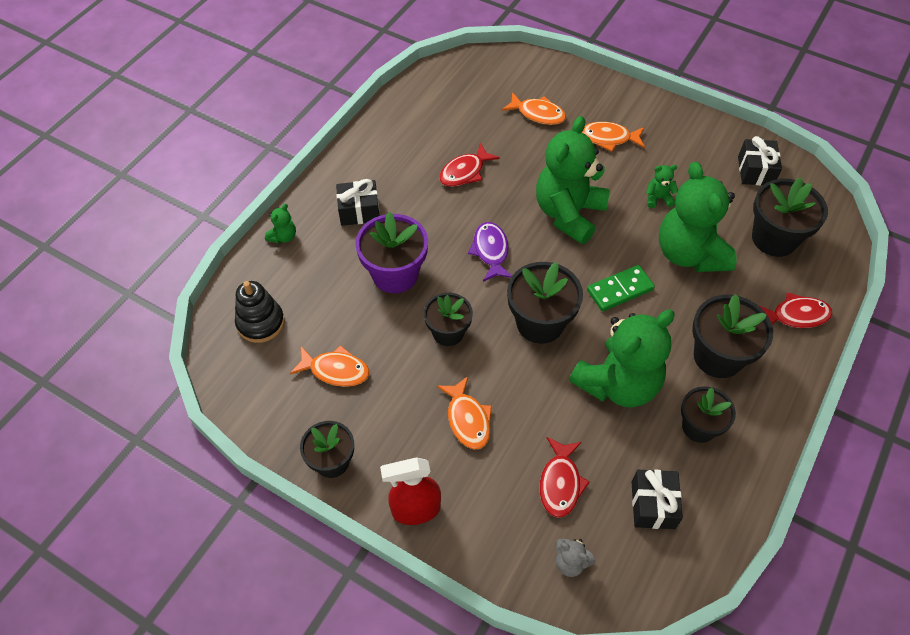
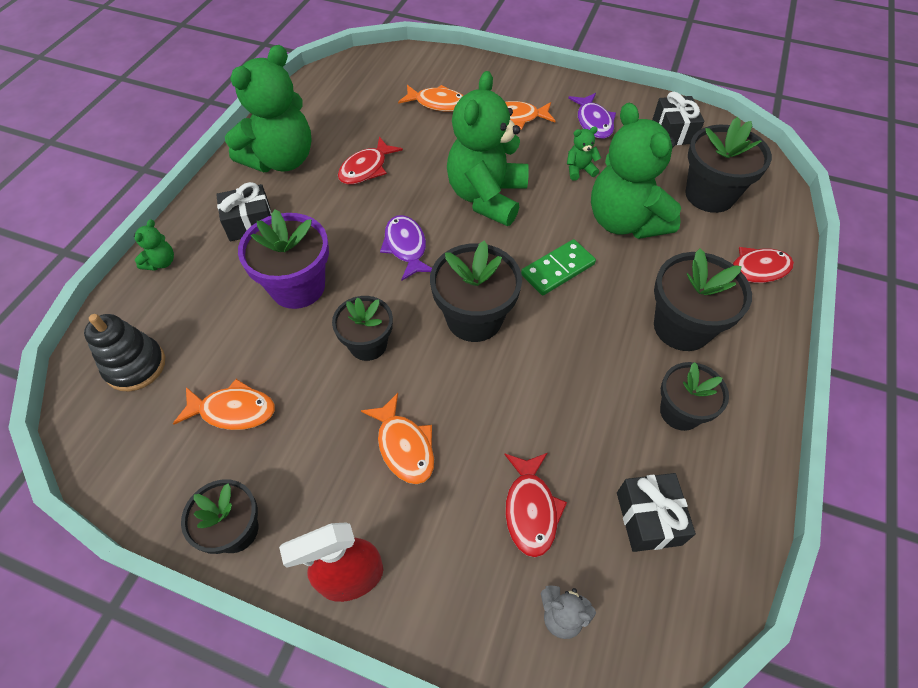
camera: 10 degrees left, 0 degrees up
green teddy bear [569,310,675,407] -> green teddy bear moved to [225,45,312,172]
none -> purple fish [568,93,616,139]

